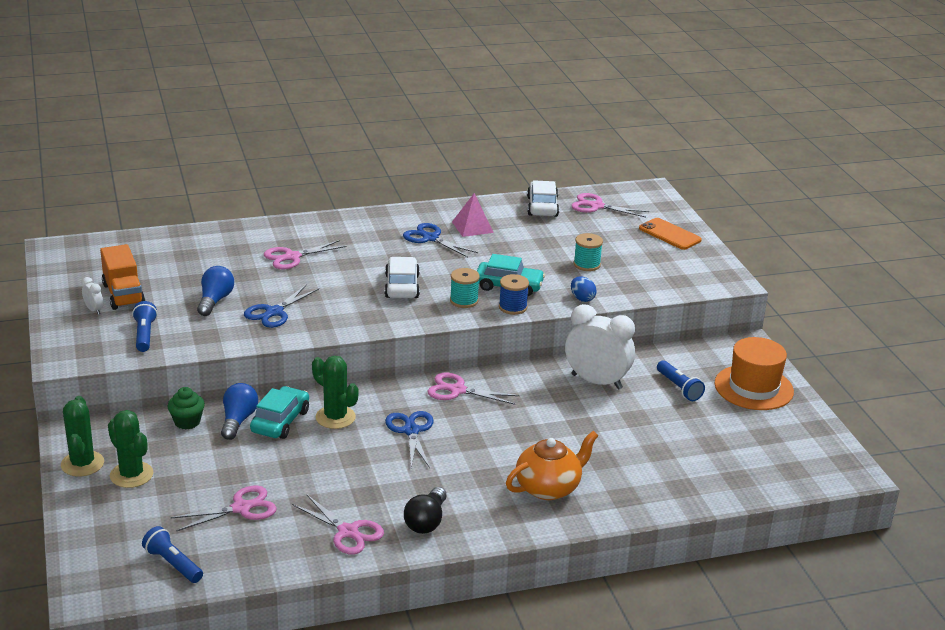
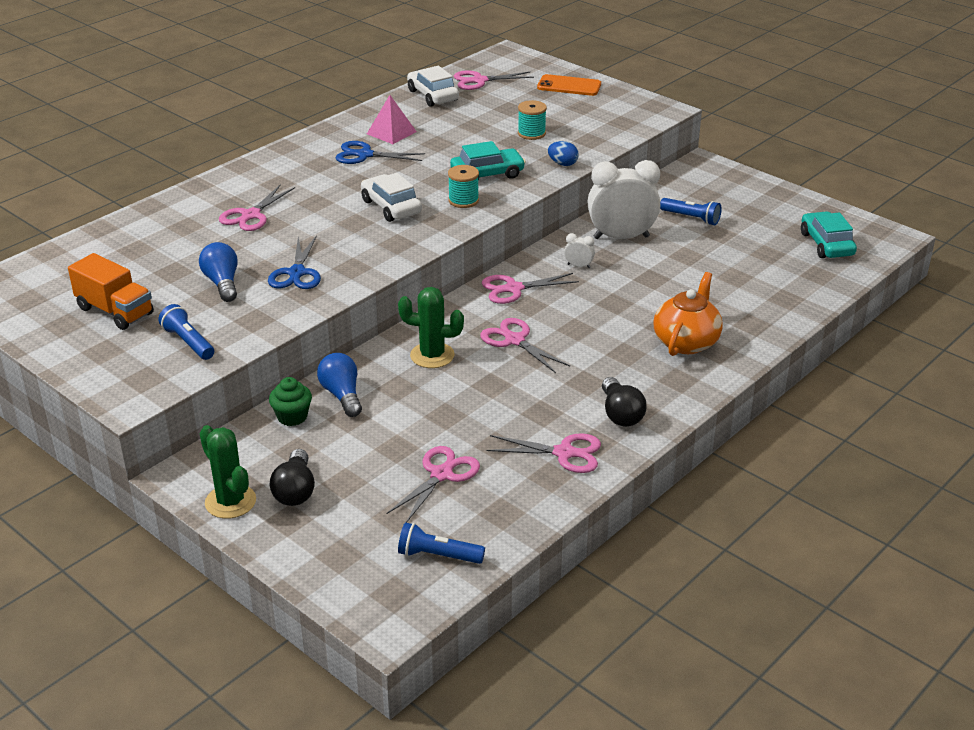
camera: 30 degrees left, 5 degrees up
white clock [82,277,103,315] -> white clock moved to [564,233,595,268]
green cactus [108,410,153,488] -> black light bulb [270,449,315,506]
turquoise car [250,386,309,439] -> turquoise car moved to [801,211,857,258]
blue scissors [385,411,434,468] -> pink scissors [481,318,570,373]
blue spool [499,274,529,315] -> none
orange hat [714,337,794,410] -> none

